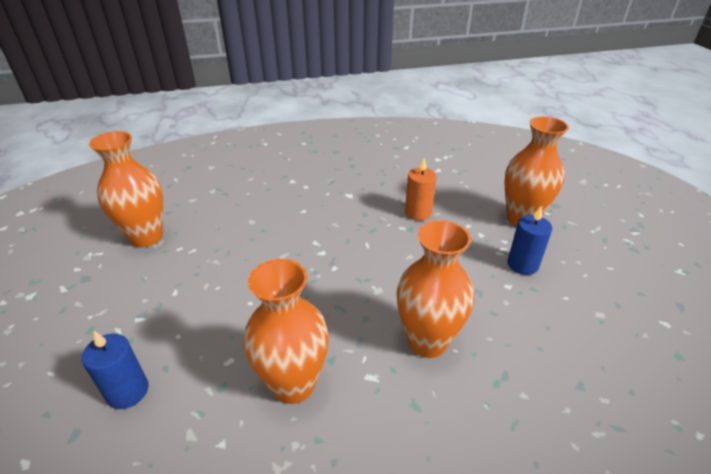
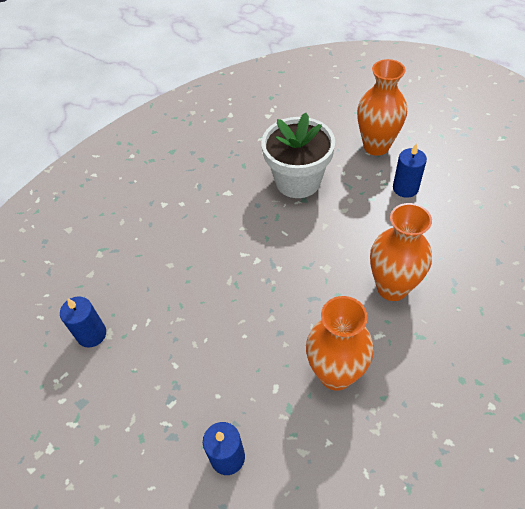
camera: 30 degrees left, 15 degrees up
orange vase [89,131,163,247] -> blue candle [60,297,106,348]
orange candle [405,158,437,221] -> white flower pot [261,113,335,198]

